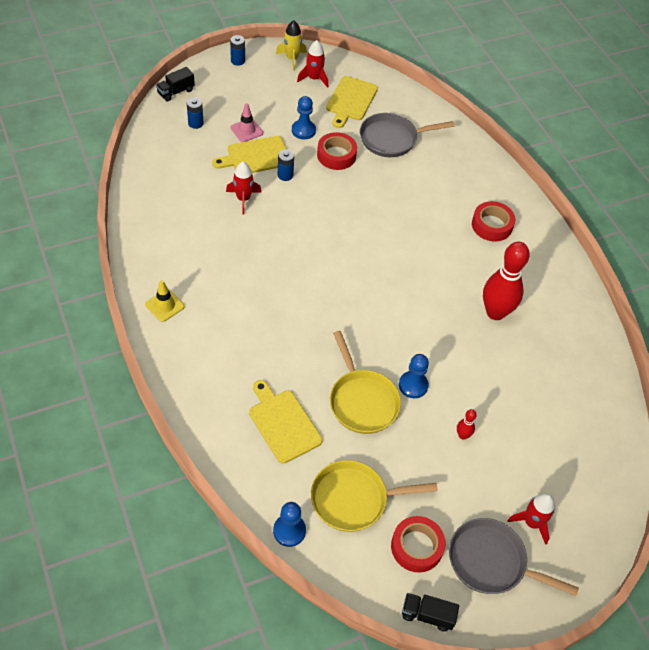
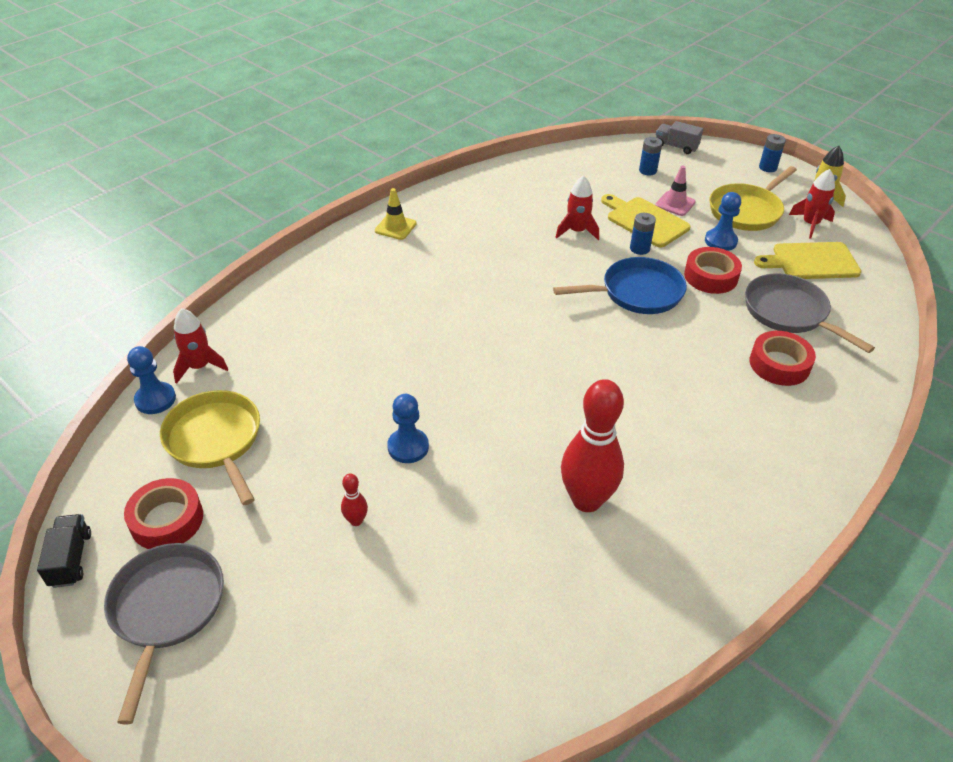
camera: 70 degrees right, 10 degrees down
black truck [156,67,195,102] -> grey truck [656,121,703,154]
yellow cutting board [249,380,322,463] -> none
yellow pan [330,331,401,434] -> yellow pan moved to [710,166,797,231]
red tape [472,201,515,242] -> red tape moved to [750,331,816,386]
red rocket [507,493,555,545] -> red rocket moved to [173,308,228,384]
none -> blue pan [553,257,687,314]

